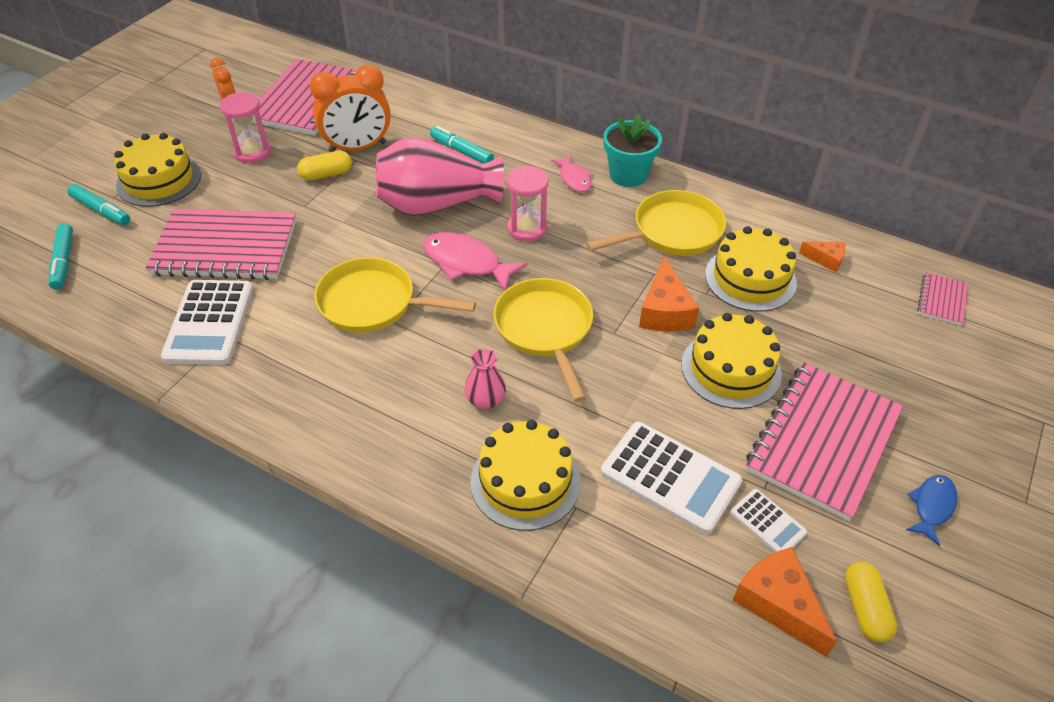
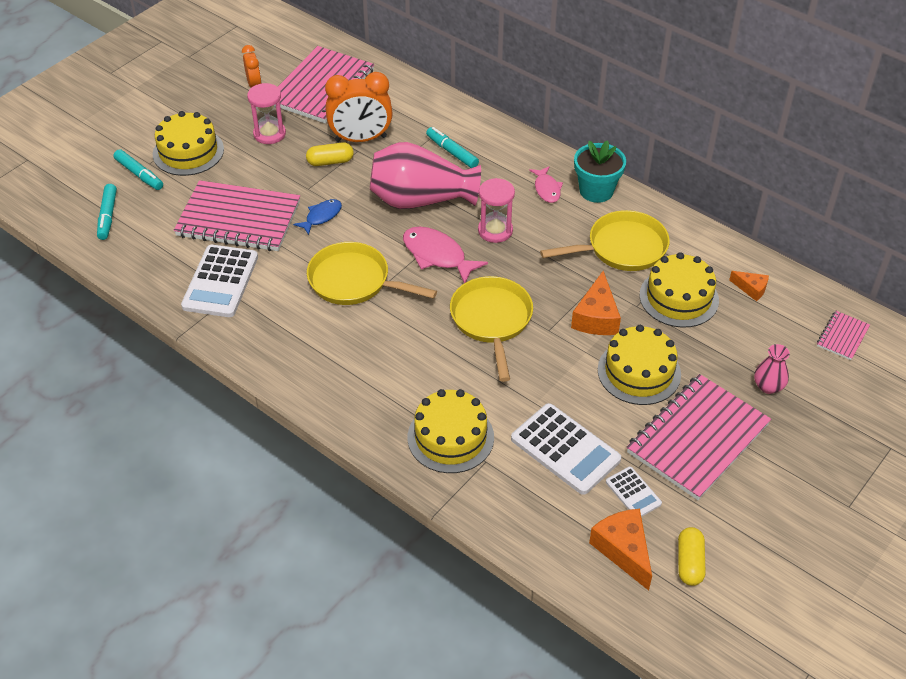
camera: 10 degrees right, 0 degrees up
pink vase [464,349,506,410] -> pink vase moved to [754,344,790,394]
blue fish [906,475,957,546] -> blue fish moved to [293,199,342,235]

